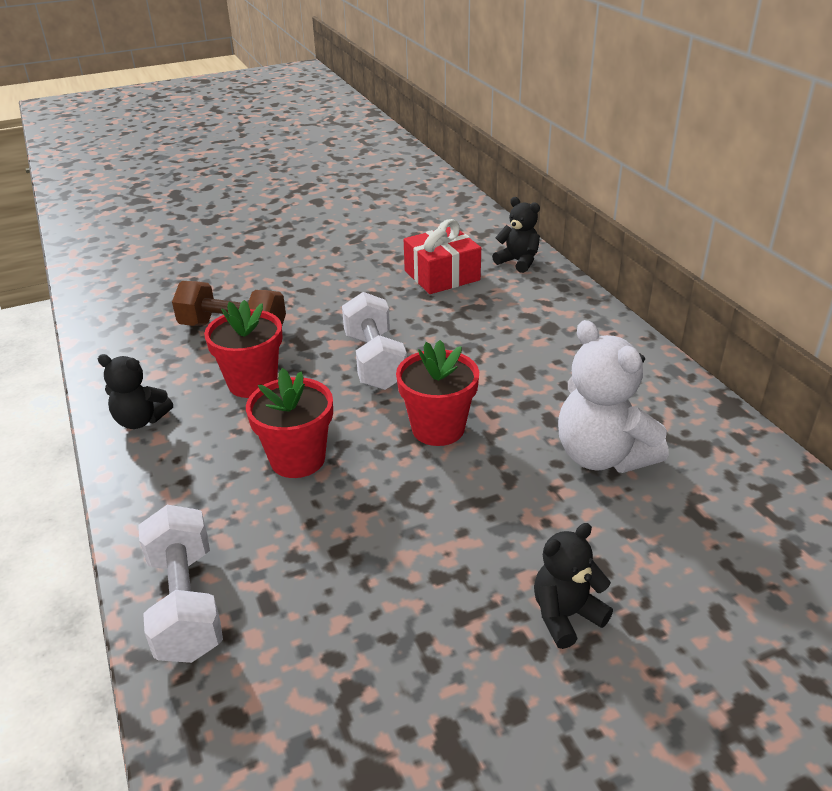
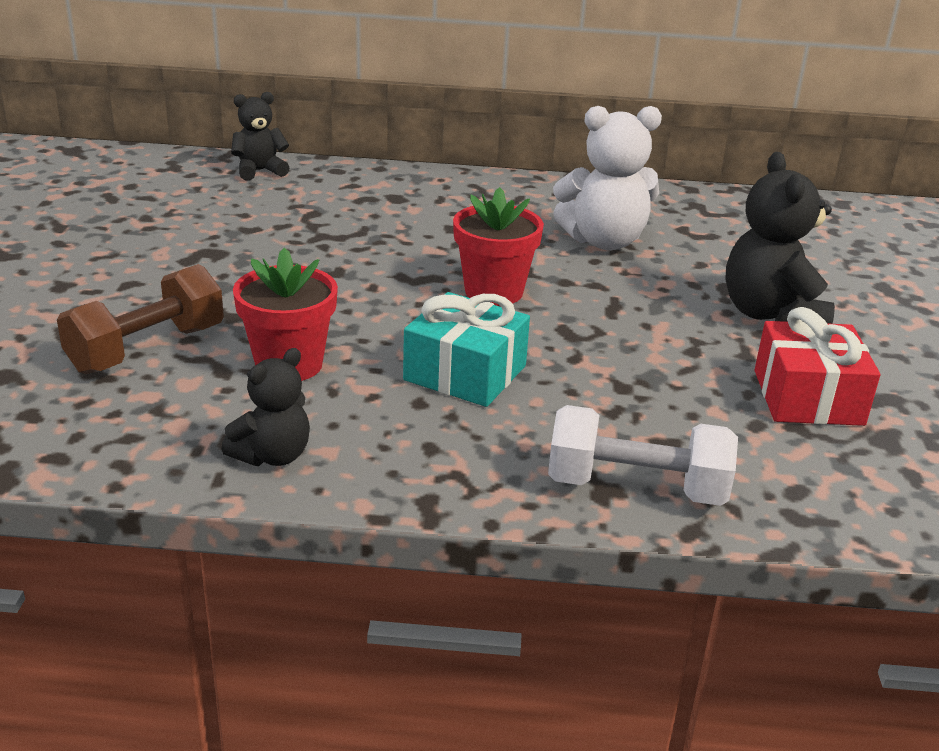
camera: 65 degrees left, 5 degrees down
red flower pot [246,368,333,478] -> turquoise gift [403,292,530,407]
white dumbbell [342,292,407,390] -> none
red gift [404,219,481,294] -> red gift moved to [754,307,880,426]
black teddy bear [534,523,613,649] -> black teddy bear [725,152,835,324], size x1.68

